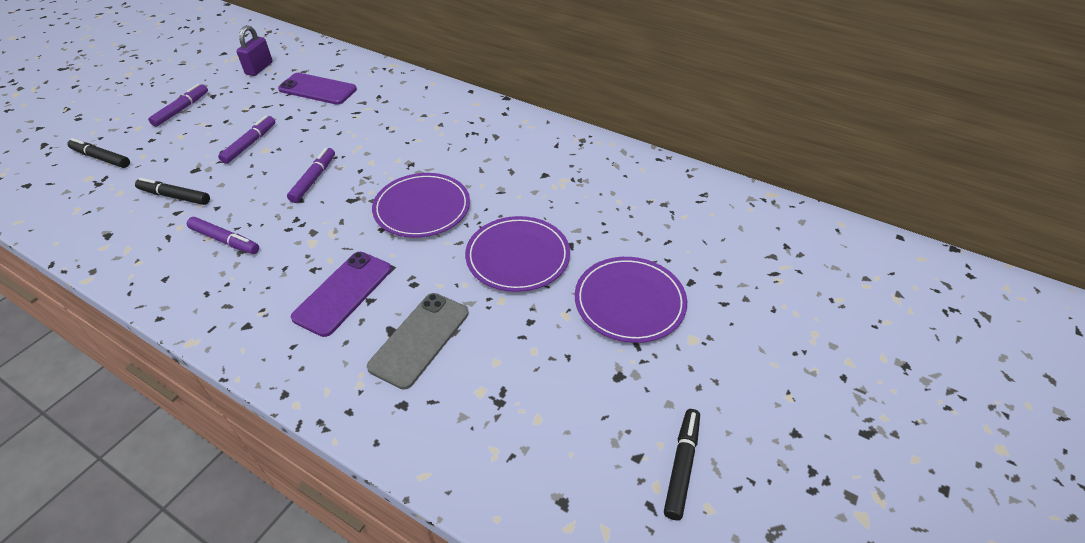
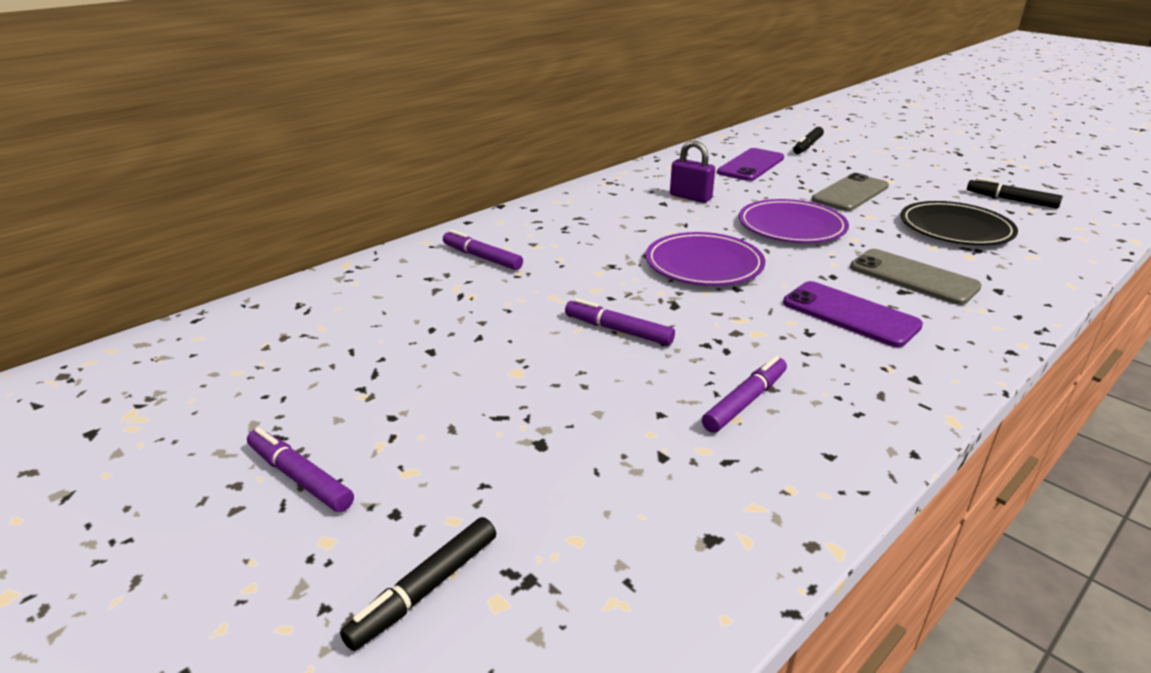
camera: 75 degrees left, 15 degrees down
black marker [135,178,210,205] -> black marker moved to [793,127,824,154]
purple marker [218,116,275,164] -> purple marker moved to [443,230,523,270]
purple padlock [236,25,273,76] -> purple padlock moved to [670,141,715,203]
purple phone [278,73,357,105] -> purple phone moved to [717,148,784,181]
purple plate [575,257,687,343] -> grey phone [811,173,889,211]
none -> black plate [901,201,1018,245]

